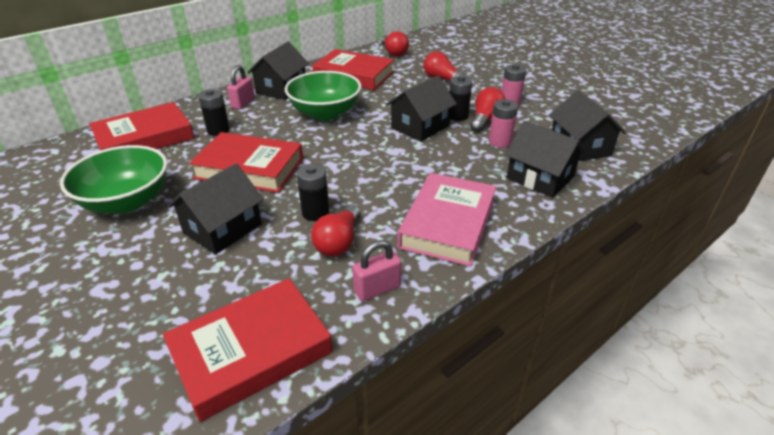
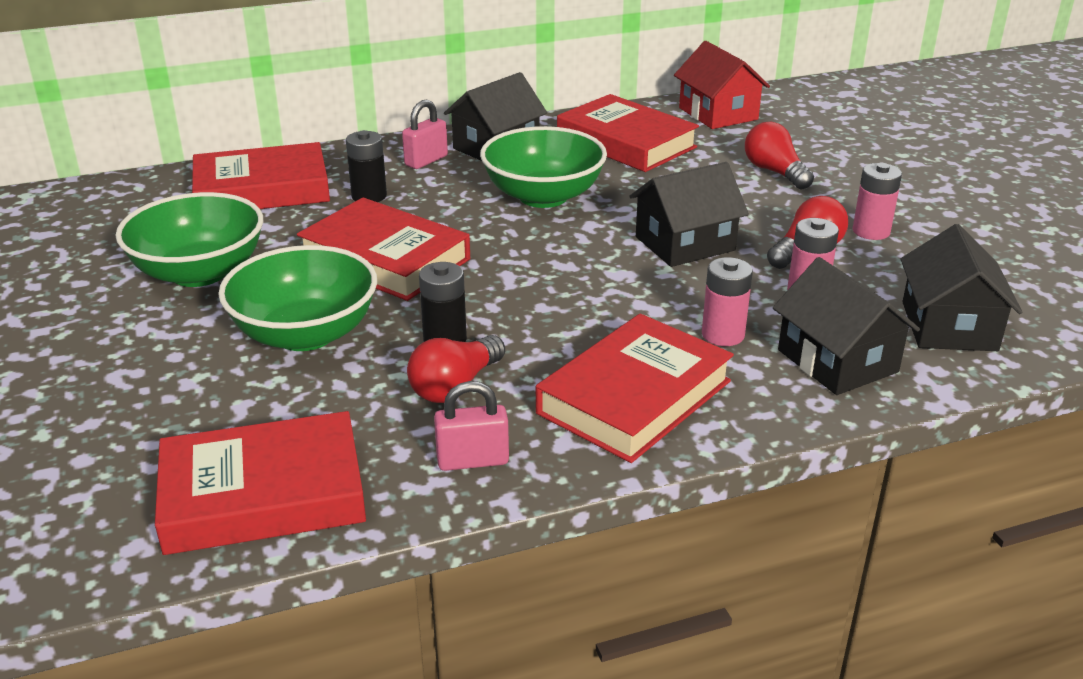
camera: 20 degrees right, 5 degrees down
black house [168,163,264,255] -> green bowl [218,245,377,351]
red light bulb [381,31,409,56] -> red house [674,41,770,129]
pink book [397,173,496,266] -> red book [536,314,734,463]
black battery [449,76,472,121] -> none
none -> pink battery [702,257,753,346]

